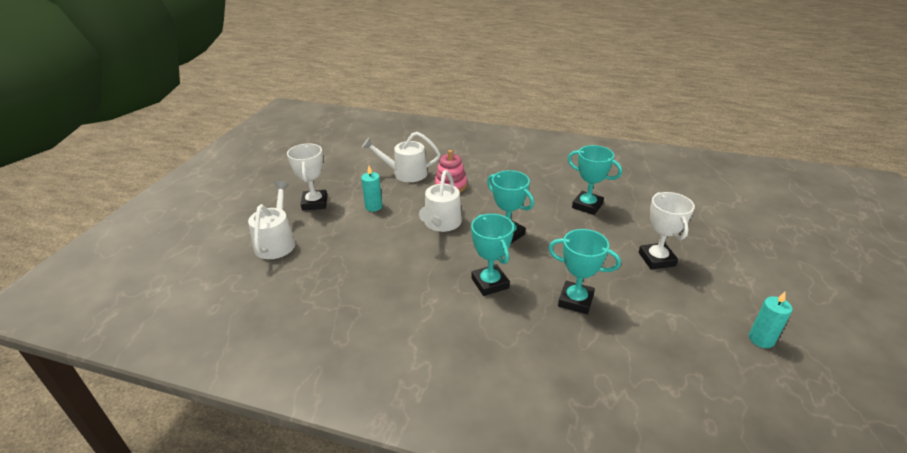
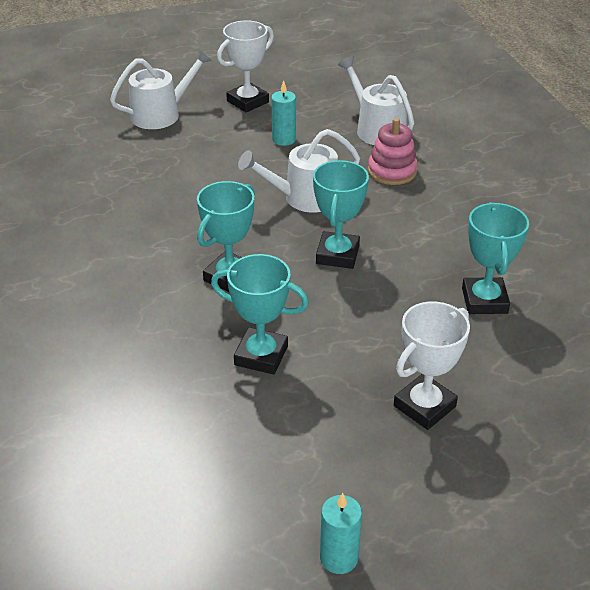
camera: 55 degrees right, 5 degrees up
turquoise trophy [548,229,621,314] -> turquoise trophy turned 60 degrees counterclockwise [211,254,309,375]

